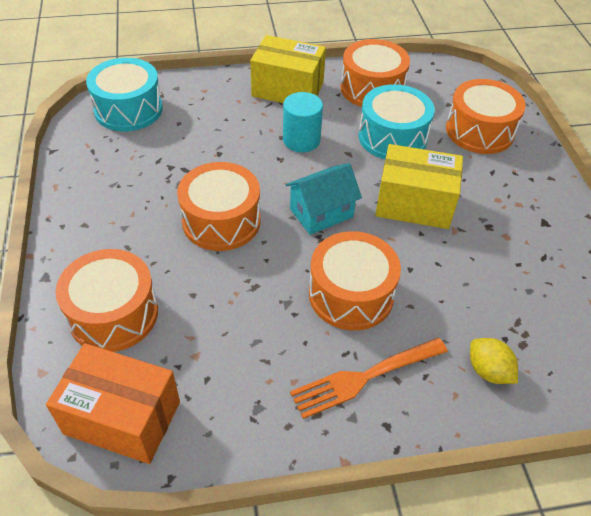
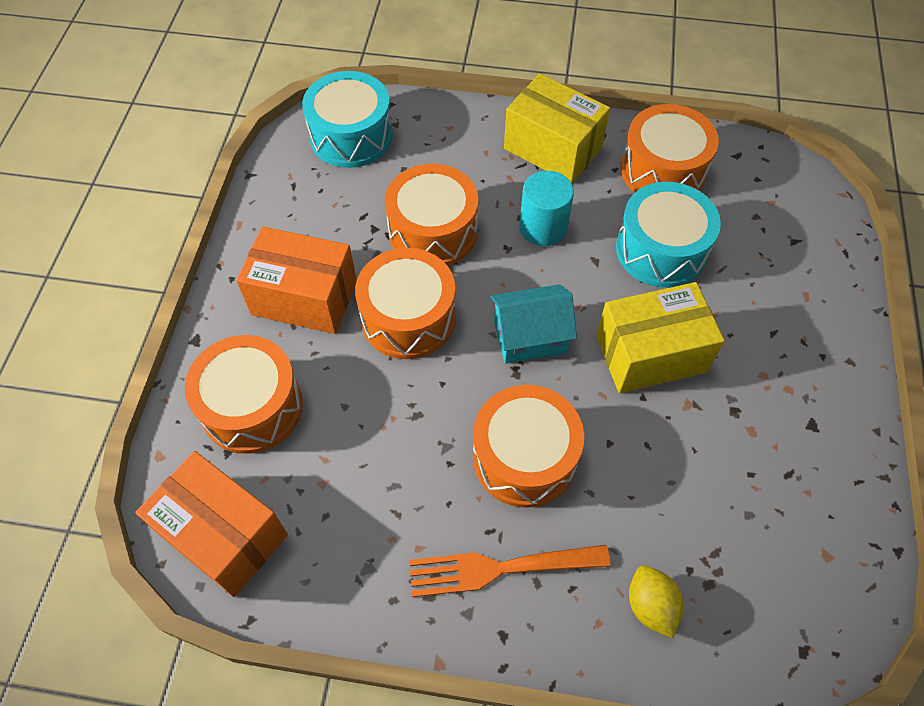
camera: 20 degrees right, 10 degrees up
yellow box [375,144,463,229] -> yellow box turned 45 degrees counterclockwise [596,282,725,393]
orange drum [446,79,526,154] -> orange drum moved to [385,164,478,266]
none -> orange box [236,226,357,334]

